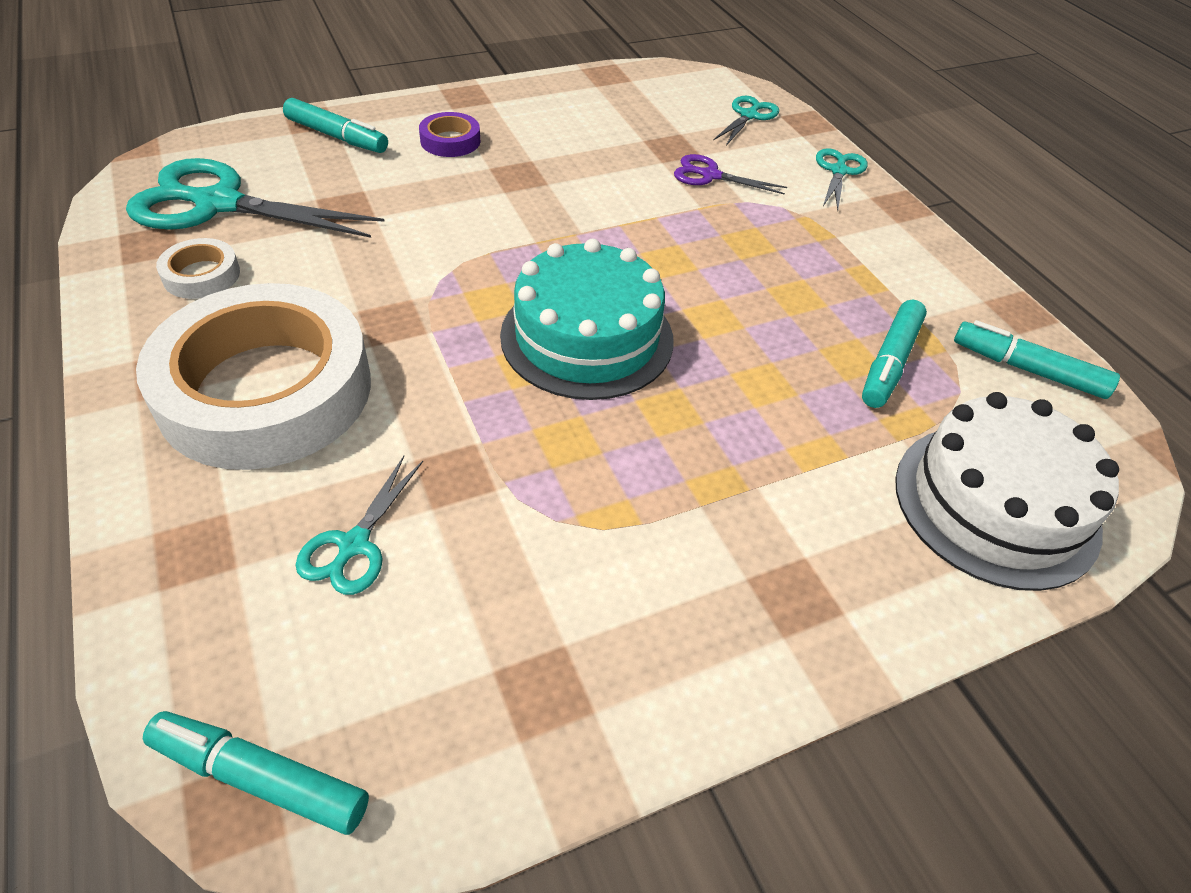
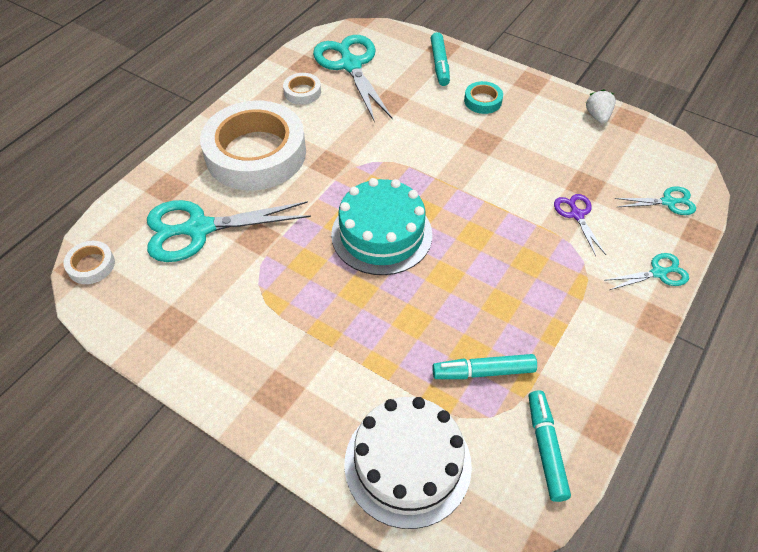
camera: 60 degrees right, 5 degrees up
turquoise marker [143,711,369,835] -> white tape [63,241,115,284]
turquoise scissors [296,456,423,595] -> turquoise scissors [147,200,311,262], size x2.01
purple tape [419,112,480,157] -> turquoise tape [464,81,503,114]
none -> white strawberry [586,89,616,123]

